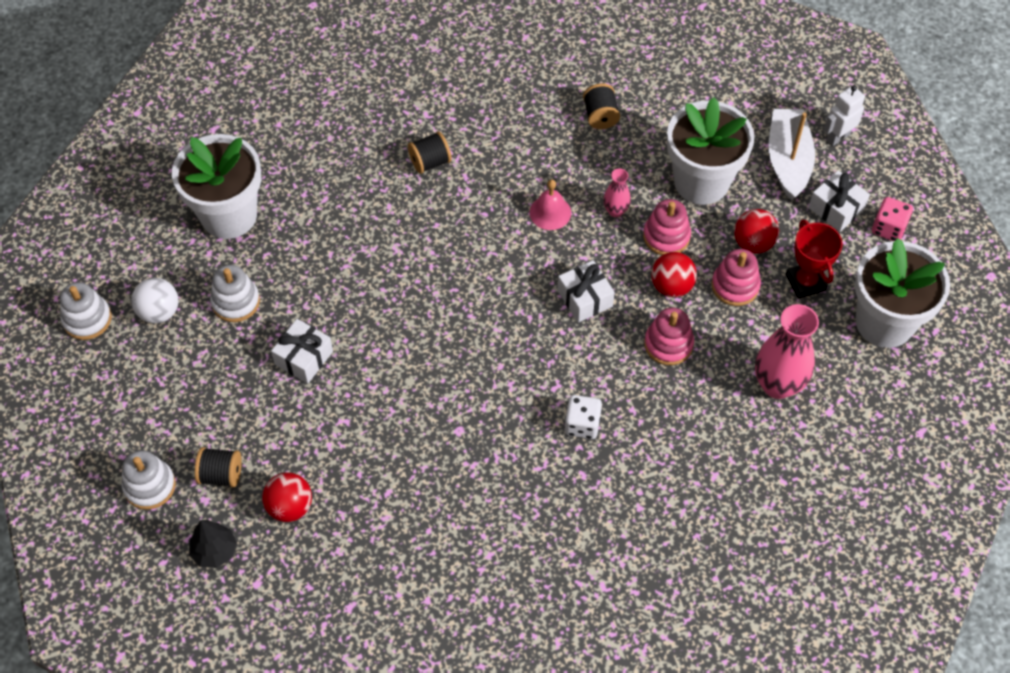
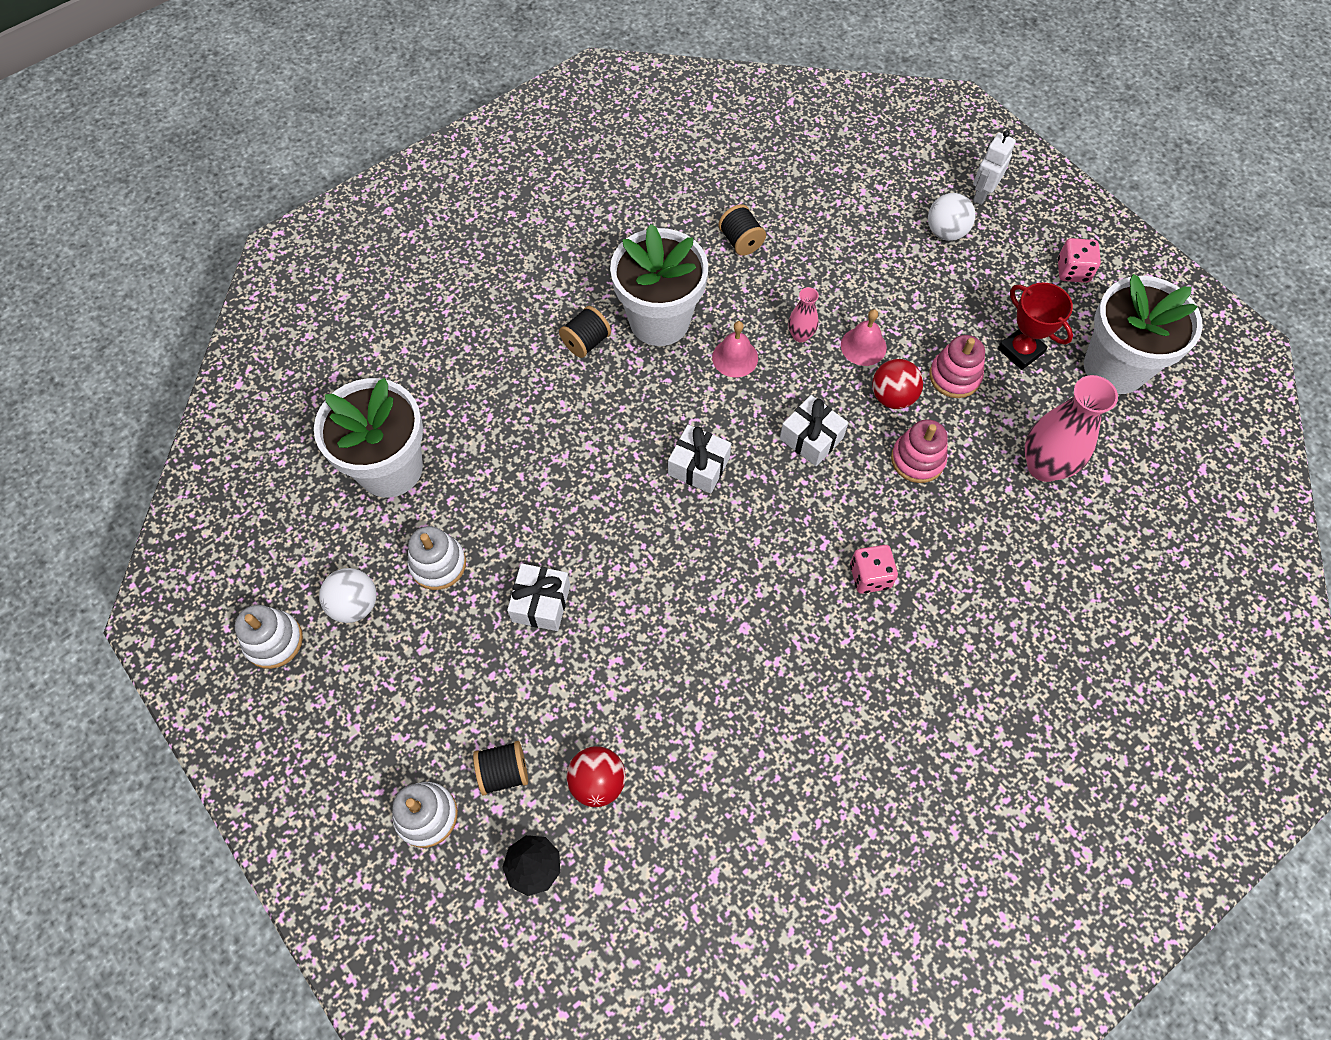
camera: 20 degrees left, 5 degrees up
white dice [564,395,602,439] -> pink dice [850,545,898,594]
pink stacking toy [643,199,691,255] -> pink bell [841,309,887,366]
white flower pot [667,97,754,205] -> white flower pot moved to [610,224,708,346]
red ball [734,209,779,254] -> none
white boat [769,109,815,200] -> white ball [928,193,975,241]
white gift [808,171,870,232] -> white gift moved to [668,425,731,493]

